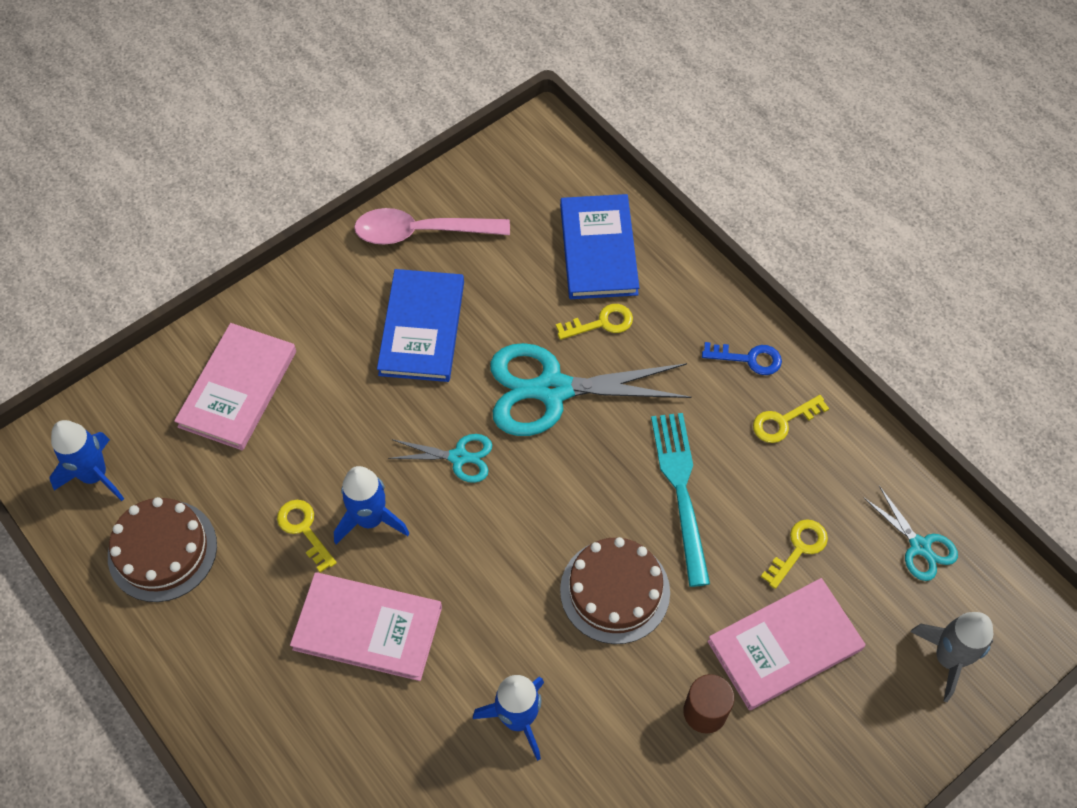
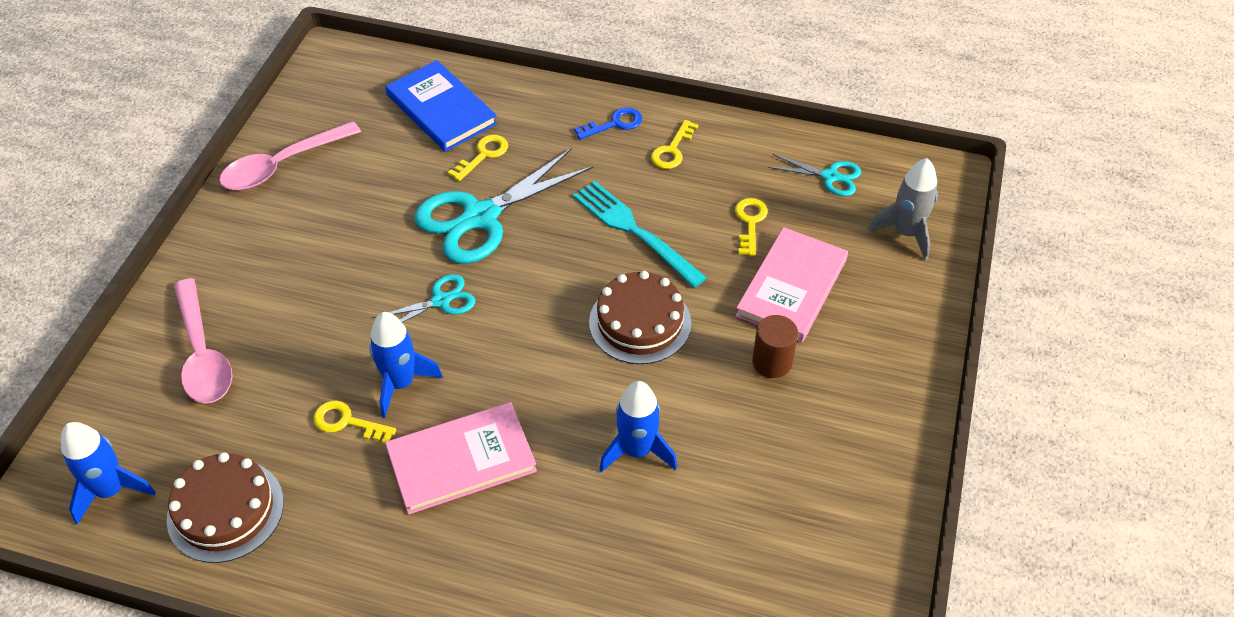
camera: 35 degrees left, 10 degrees down
pink book [174,323,296,450] -> pink spoon [174,278,233,404]
blue book [377,269,464,382] -> none

